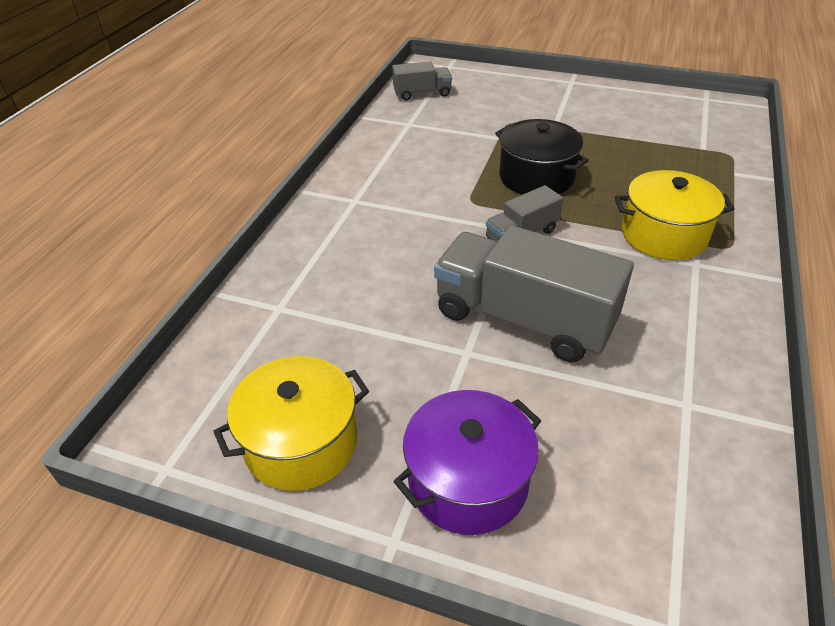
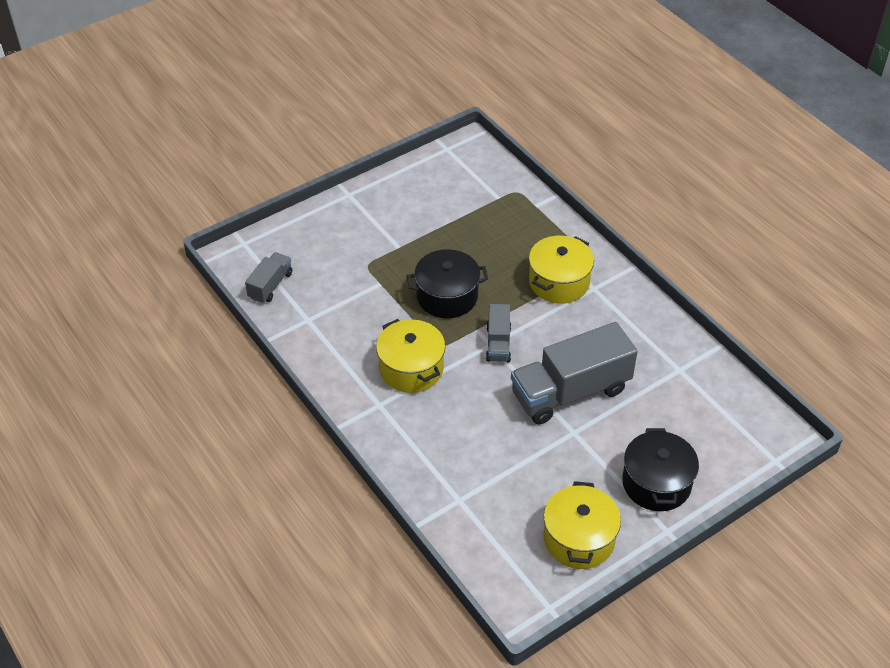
camera: 55 degrees left, 5 degrees up
purple pot [393,390,541,535] -> black pot [622,428,699,511]
none -> yellow pot [376,319,445,393]

